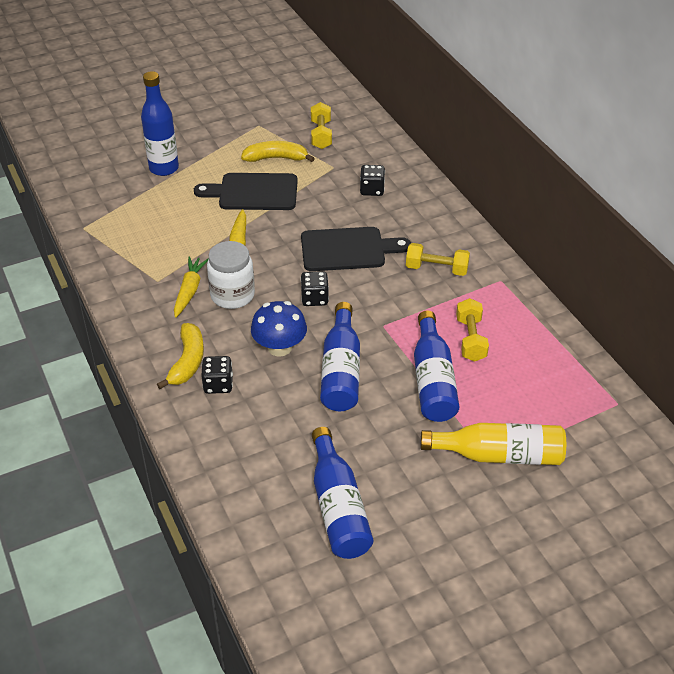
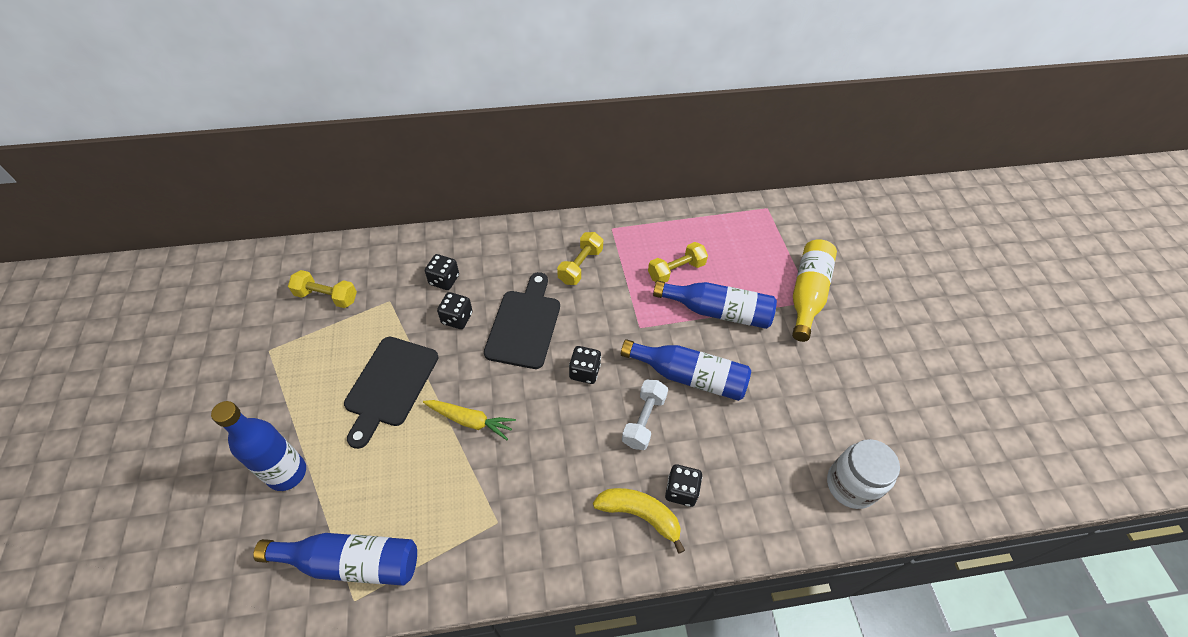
camera: 75 degrees left, 10 degrees up
yellow carrot [174,256,208,318] -> none
white jar [207,241,255,309] -> white jar moved to [827,439,900,509]
yellow banana [241,141,315,162] -> none
blue mushroom [251,301,307,357] -> white dumbbell [622,380,668,450]
blue bottle [312,427,373,559] -> blue bottle moved to [253,533,417,586]
yellow dumbbell [456,298,489,362] -> yellow dumbbell turned 45 degrees counterclockwise [648,242,708,282]
none -> black dice [437,292,472,329]

